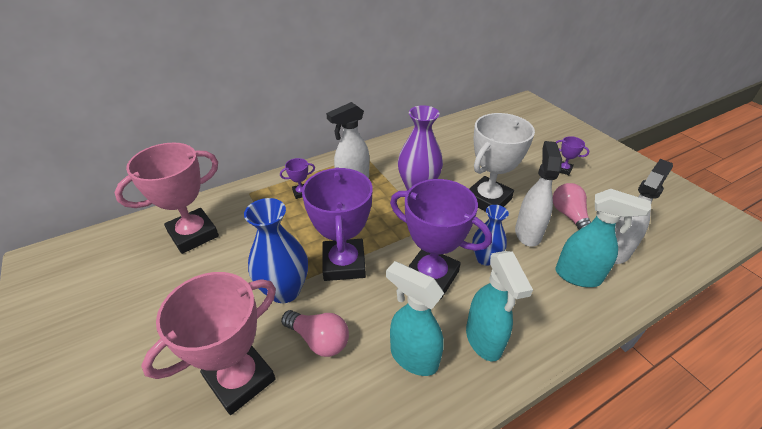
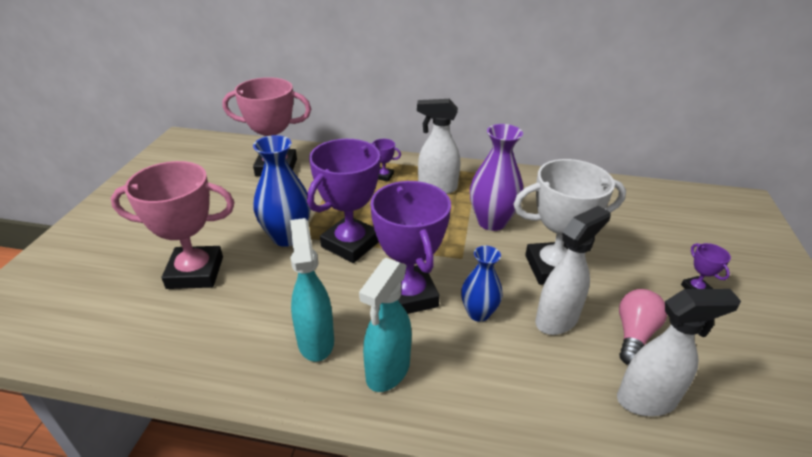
camera: 40 degrees right, 5 degrees down
pink light bulb [281,310,349,357] -> none
turquoise spray bottle [555,189,651,287] -> none

